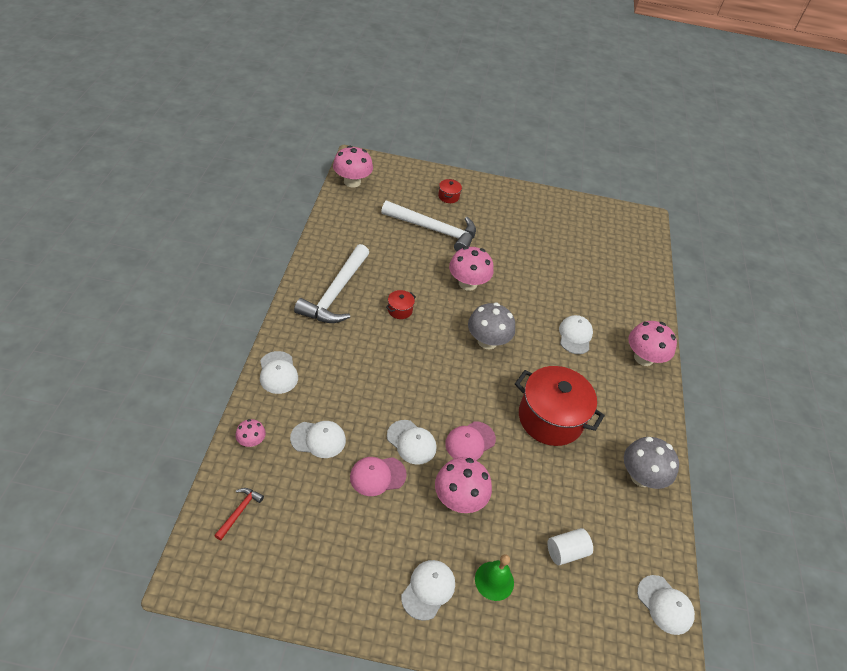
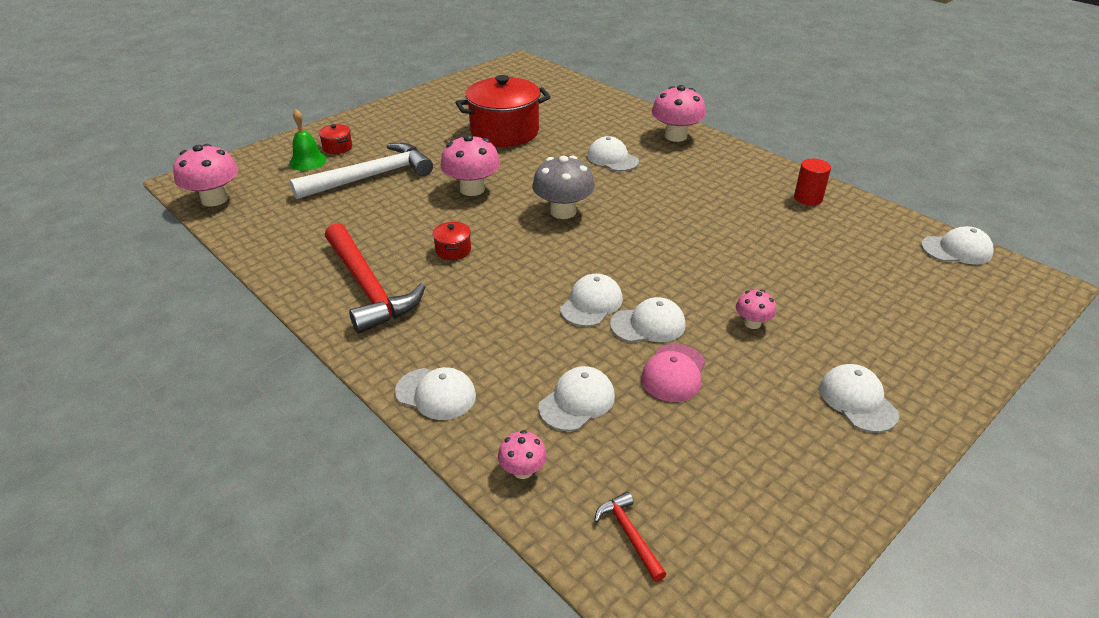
camera: 45 degrees left, 10 degrees down
white hammer [294,244,369,323] -> red hammer [325,223,425,334]
pink mushroom [435,457,492,513] -> pink mushroom [736,290,776,329], size x0.53
pink cap [445,421,496,460] -> none
green bell [475,554,514,601] -> green bell moved to [289,109,327,171]
red pot [515,366,605,446] -> red pot moved to [456,75,551,147]
white cylinder [547,528,593,565] -> none
grey mushroom [624,437,679,489] -> red cylinder [794,159,831,206]
none -> white cap [560,274,623,327]

